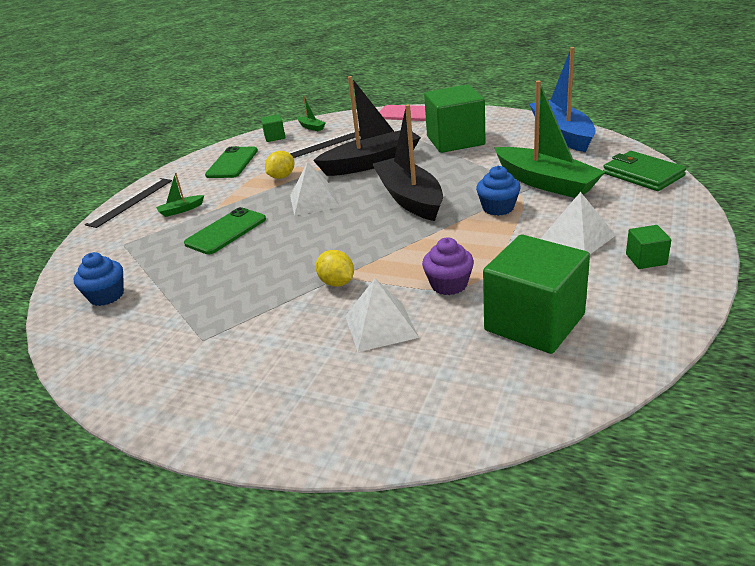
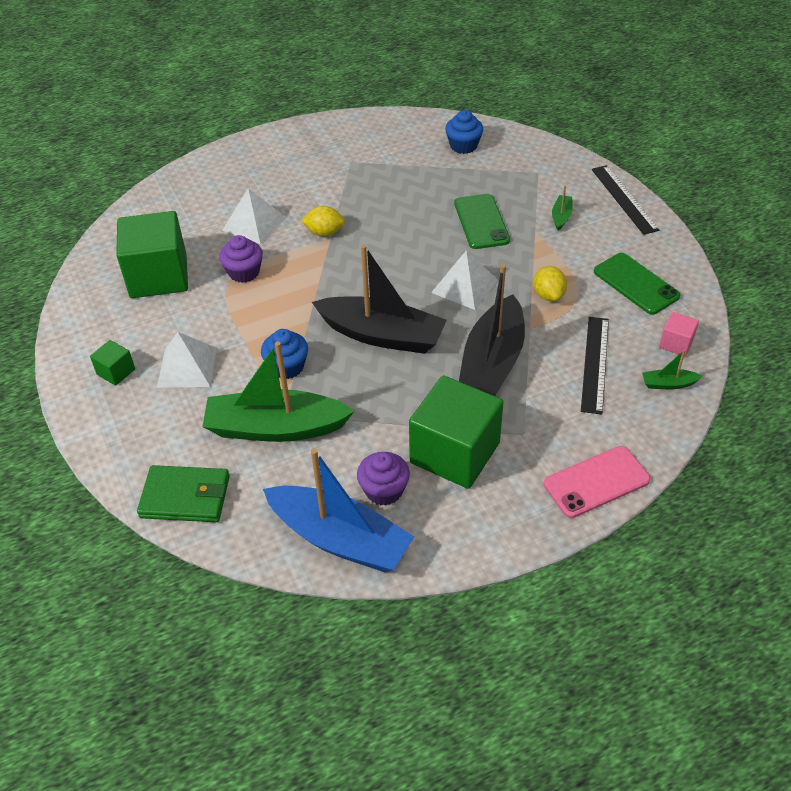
camera: 130 degrees right, 15 degrees up
green cube [261,114,286,142] -> pink cube [659,312,699,356]
none -> purple cupcake [357,452,410,506]

